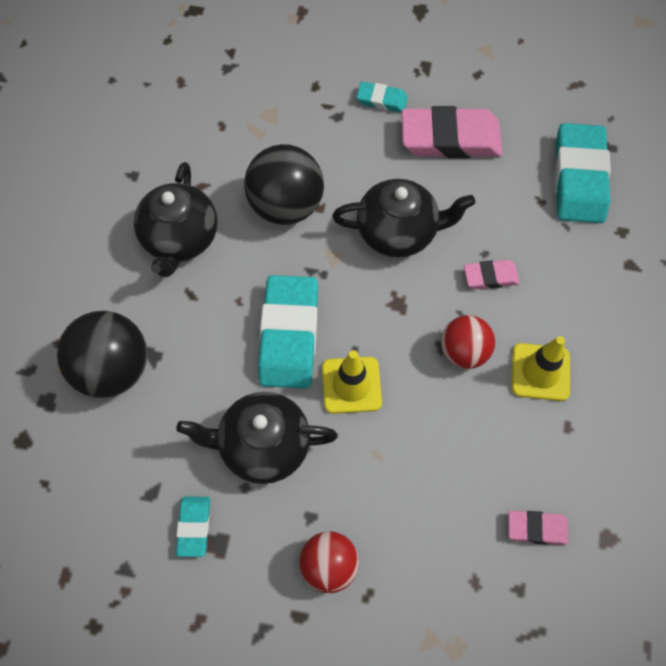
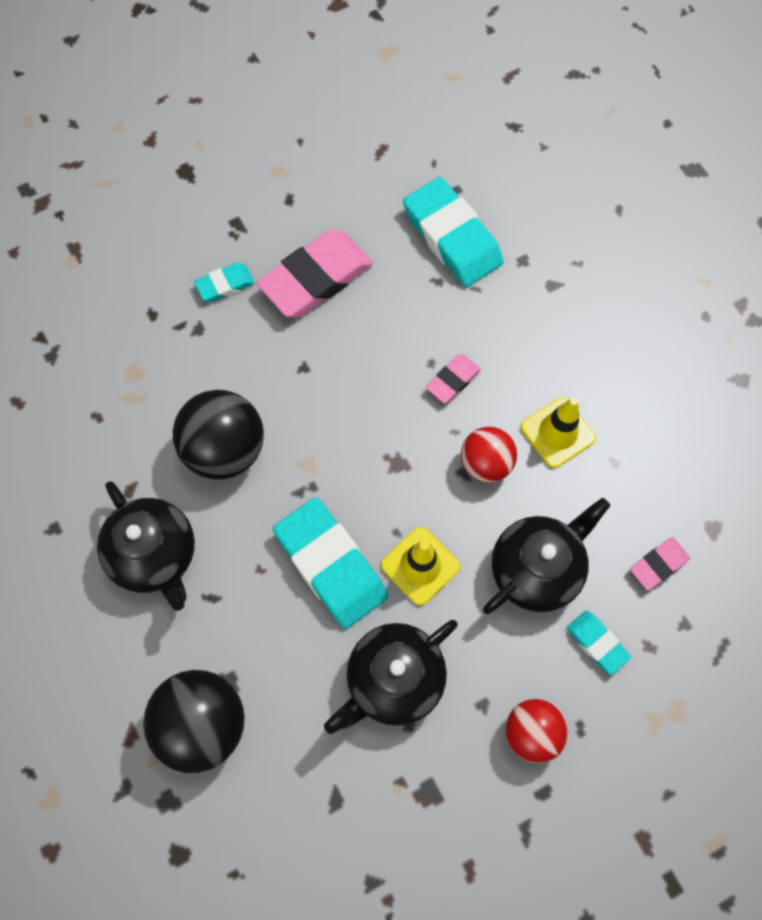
camera: 40 degrees left, 5 degrees up
turquoise eraser [176,496,210,557] -> turquoise eraser moved to [566,611,631,675]
black teapot [332,179,475,257] -> black teapot moved to [483,498,610,614]

